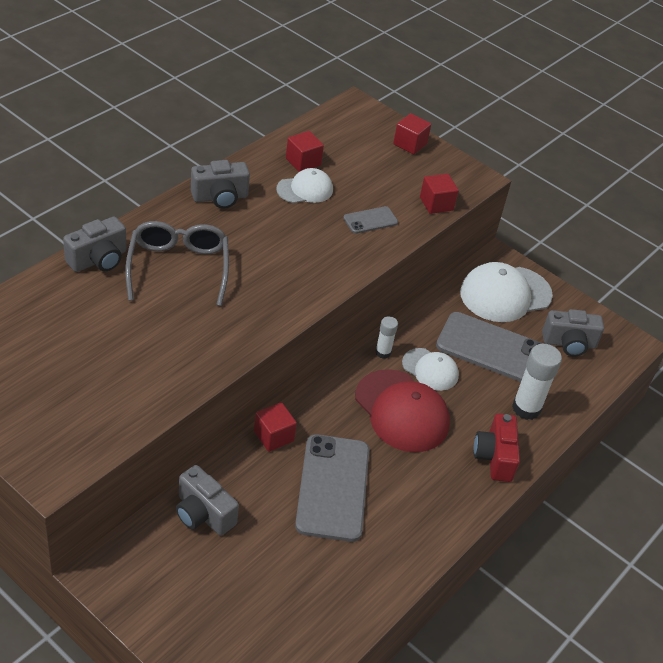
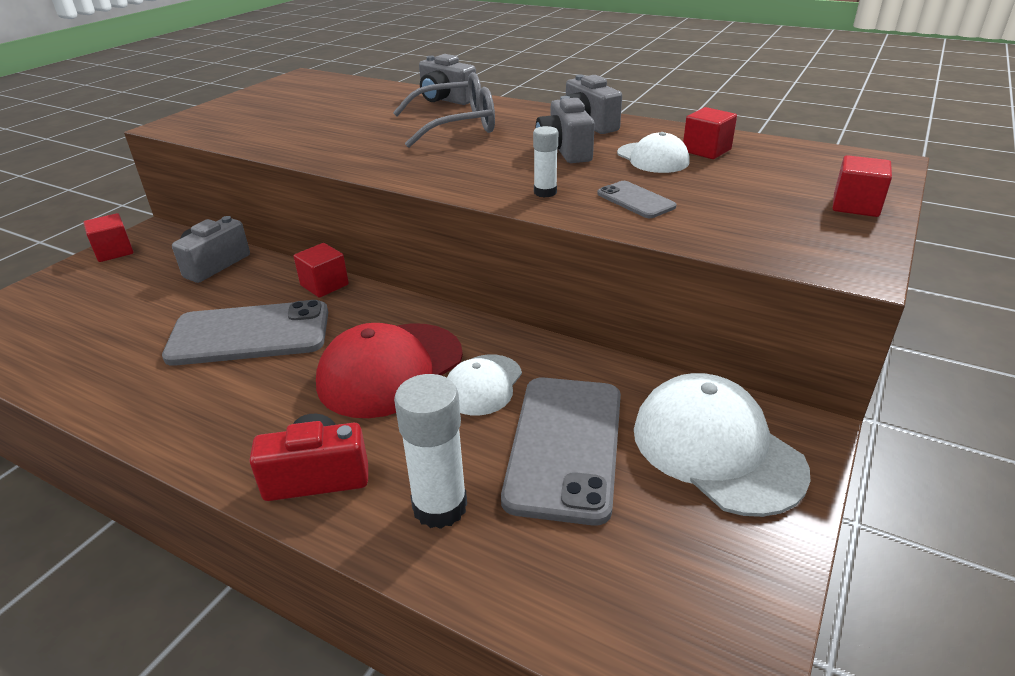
camera: 85 degrees right, 10 degrees down
white glue stick [375,316,398,359] -> white glue stick moved to [533,126,558,198]
red cube [420,174,459,214] -> red cube moved to [83,213,133,262]
grey camera [542,309,604,356] -> grey camera moved to [535,96,595,163]

